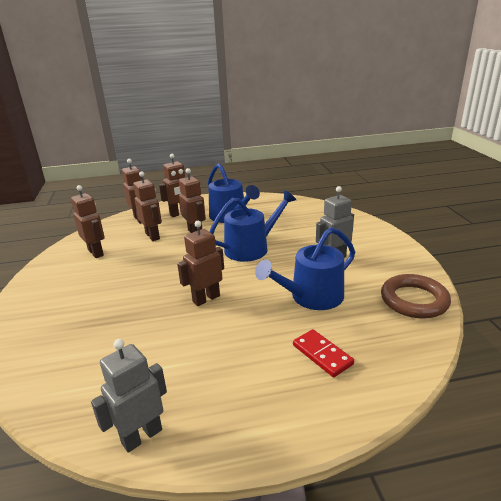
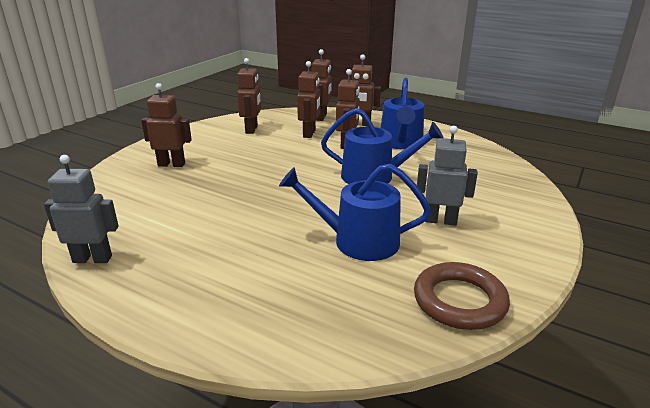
camera: 40 degrees right, 0 degrees up
brown robot [177,221,224,306] -> brown robot moved to [141,83,192,167]
red domino [293,329,354,377] -> none

